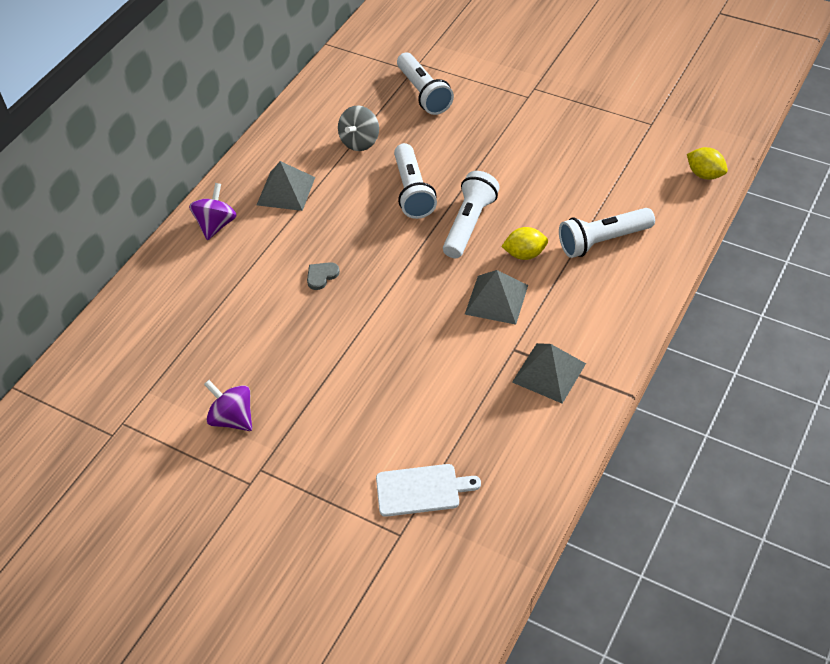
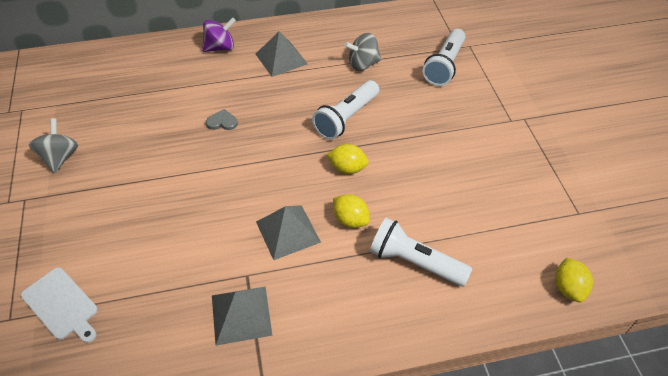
camera: 45 degrees right, 0 degrees up
purple spinning top [204,380,252,431] -> grey spinning top [29,118,78,173]
white flashlight [443,171,500,258] -> yellow lemon [327,144,369,174]

